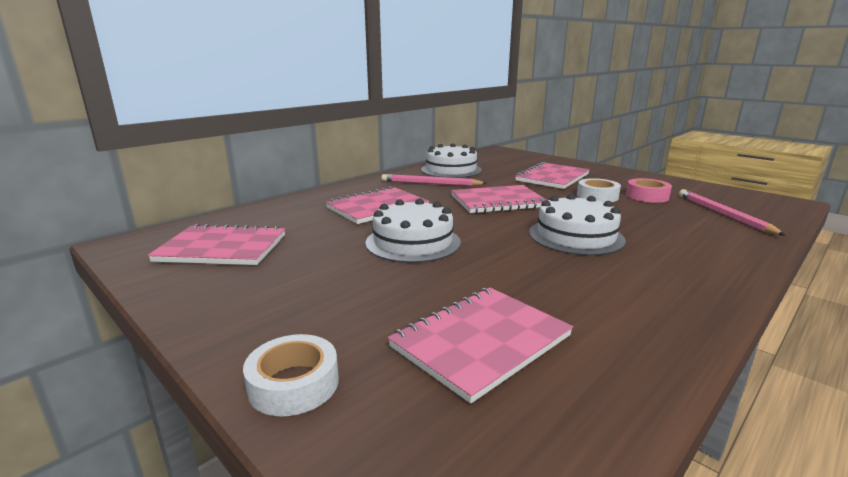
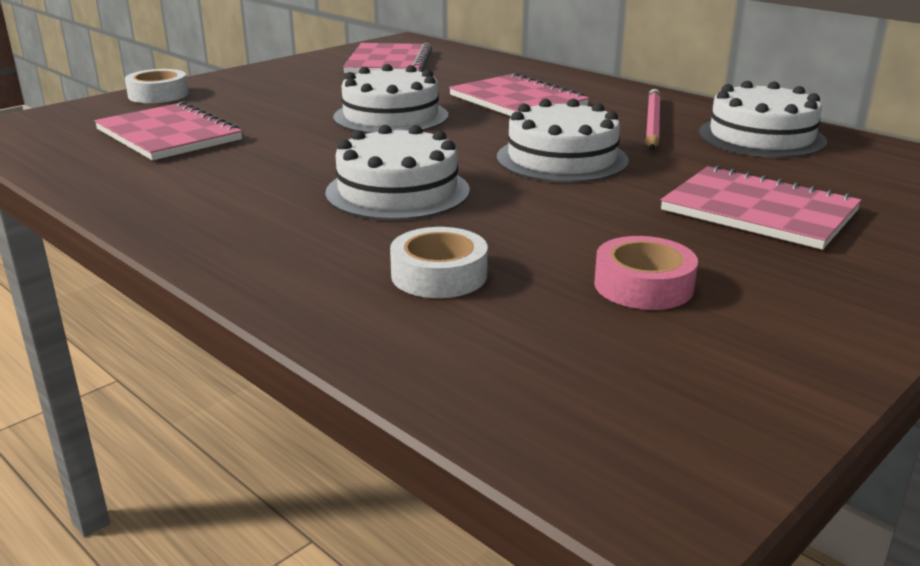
camera: 90 degrees right, 5 degrees up
pink notebook [451,185,546,214] -> white cake [497,99,629,183]
white tape [577,178,621,203] -> white tape moved to [390,227,488,298]
pink pencil [679,189,786,236] -> none

